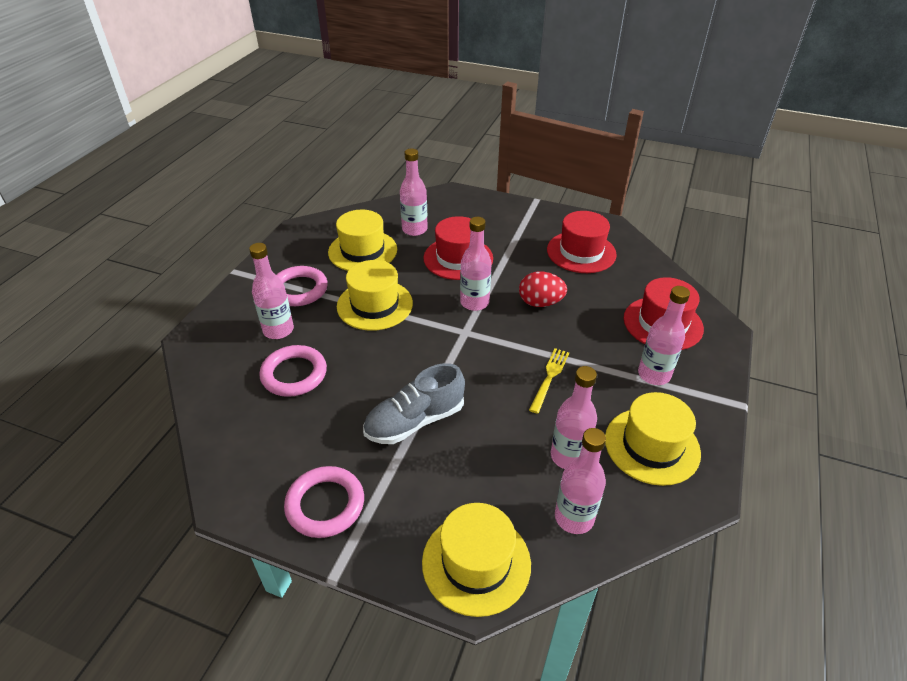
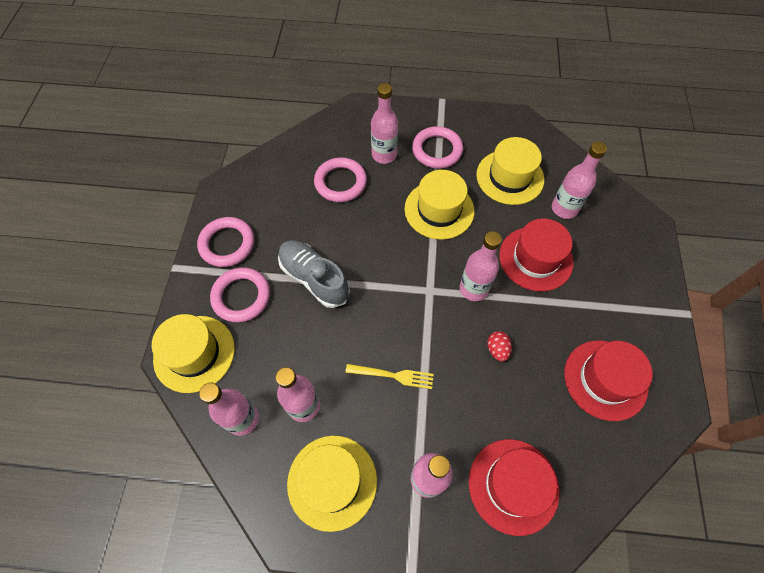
camera: 75 degrees right, 20 degrees up
red egg [519,272,567,307] -> red egg [487,331,512,362], size x0.62
none -> pink ring [210,267,270,323]

